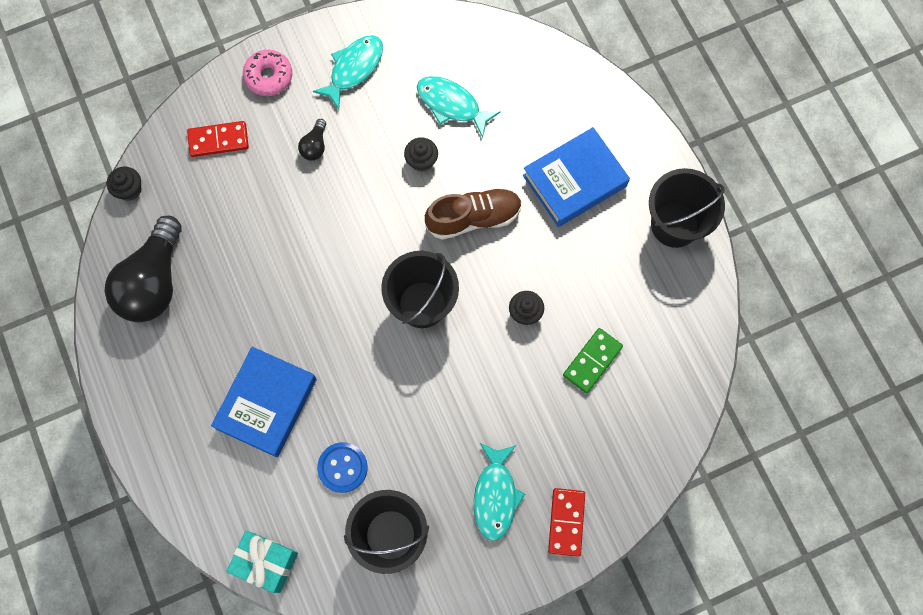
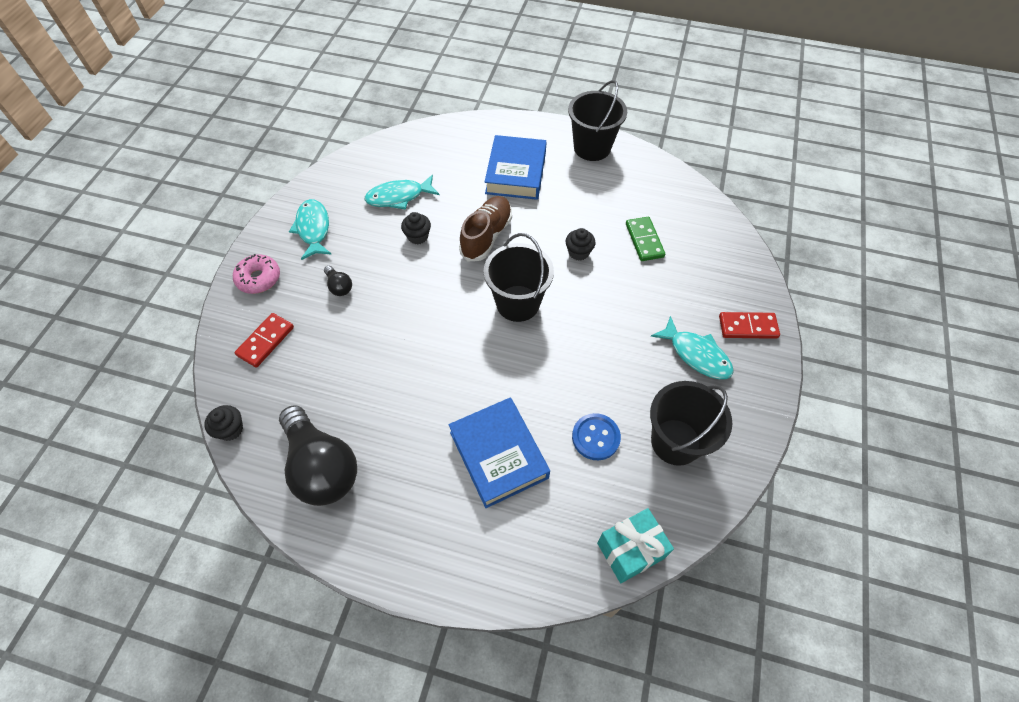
camera: 50 degrees left, 15 degrees down
red domino [548,488,585,557] -> red domino turned 45 degrees counterclockwise [719,312,780,339]

